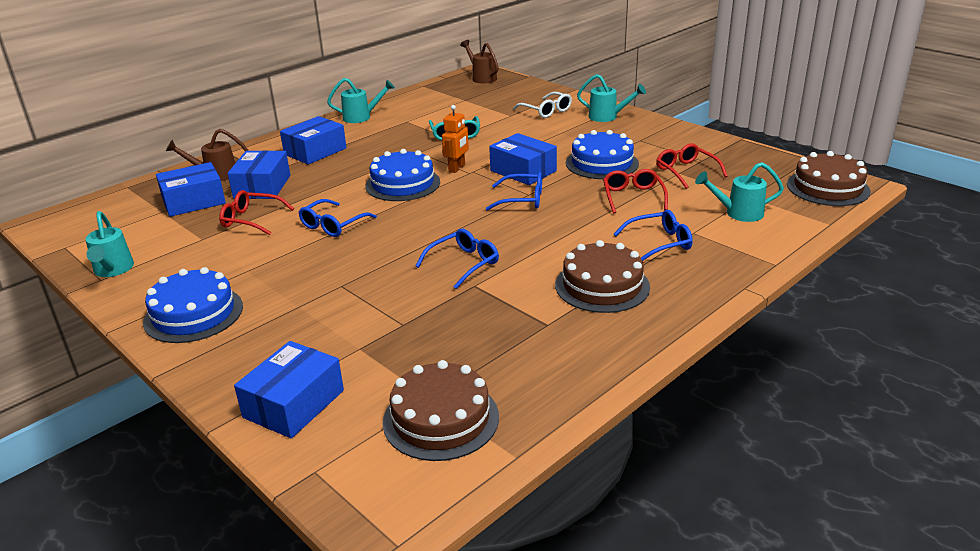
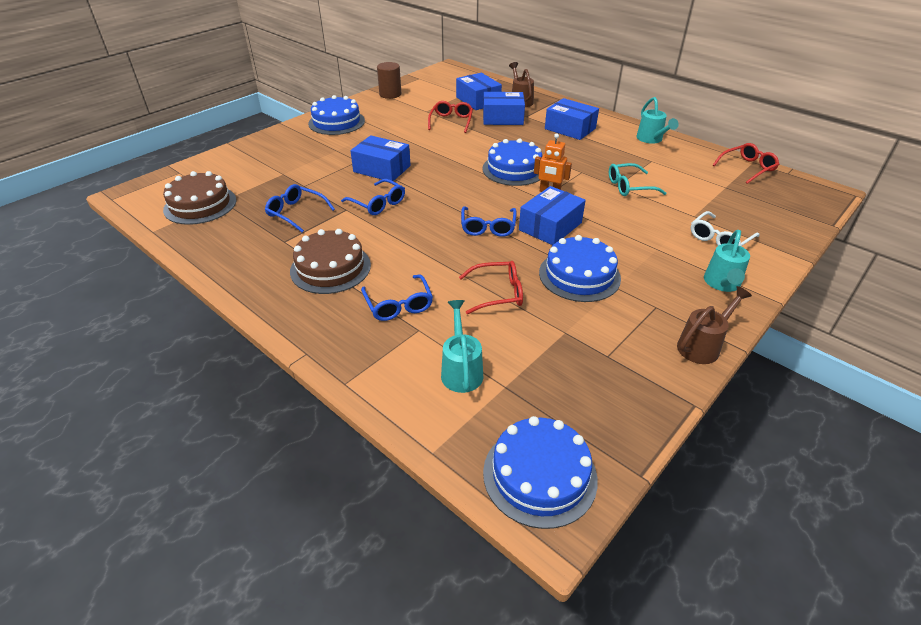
camera: 85 degrees right, 10 degrees up
turquoise watering can [85,211,134,277] -> brown cylinder [377,62,402,99]
blue box [234,341,344,439] -> blue box moved to [350,135,411,181]
blue glasses [299,199,377,237] -> blue glasses moved to [265,184,335,232]
brown watering can [460,40,499,84] -> brown watering can moved to [677,286,752,364]
red glasses [656,143,728,189] -> red glasses moved to [713,143,779,184]
brown cake [787,151,871,206] -> blue cake [483,416,598,529]

